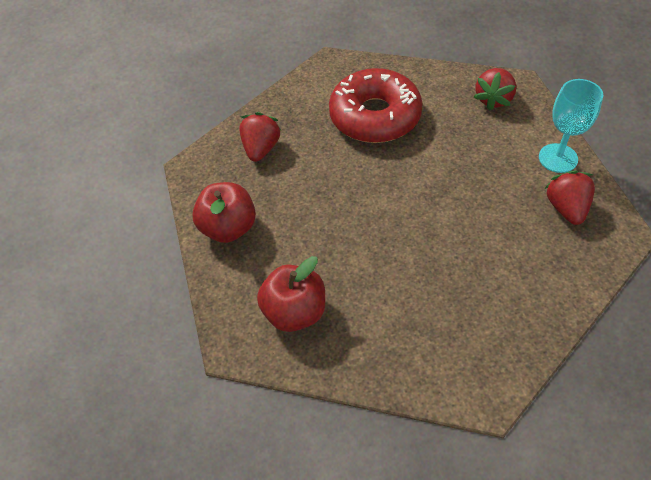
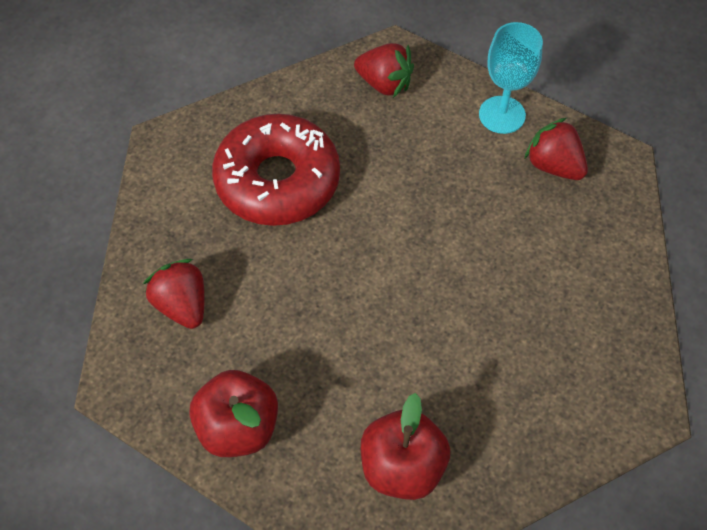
camera: 45 degrees left, 5 degrees up
red strawberry [474,68,516,111] -> red strawberry turned 45 degrees counterclockwise [354,43,414,98]

